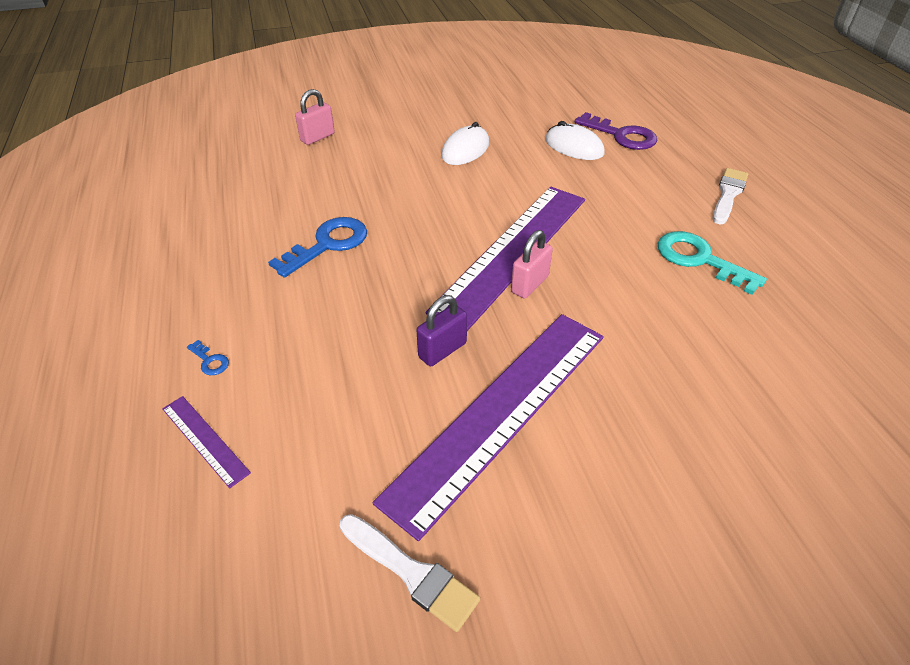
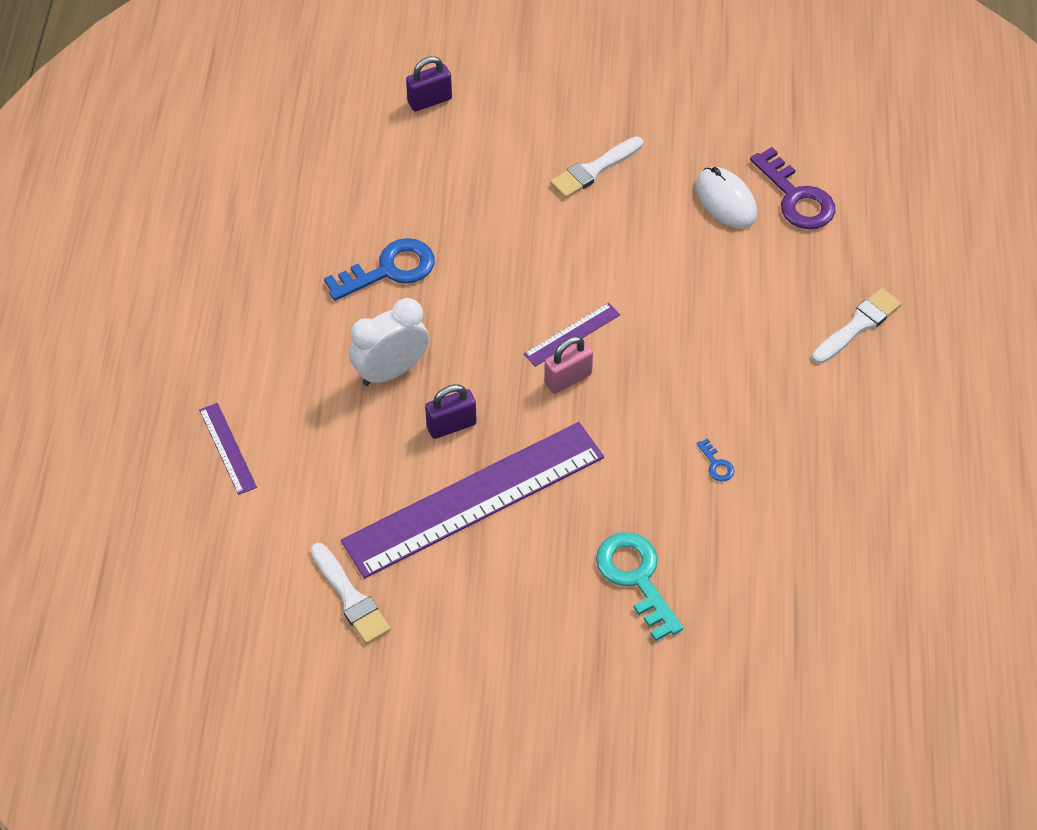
camera: 20 degrees right, 10 degrees up
blue key [187,340,229,375] -> blue key moved to [697,438,734,481]
pink padlock [295,89,335,145] -> purple padlock [406,56,452,112]
purple ruler [426,187,585,331] -> purple ruler [524,303,620,367], size x0.41
white mouse [441,122,490,165] -> white brush [550,137,643,198]
turquoise key [658,231,767,295] -> turquoise key moved to [596,532,683,641]
none -> white clock [349,298,429,386]

